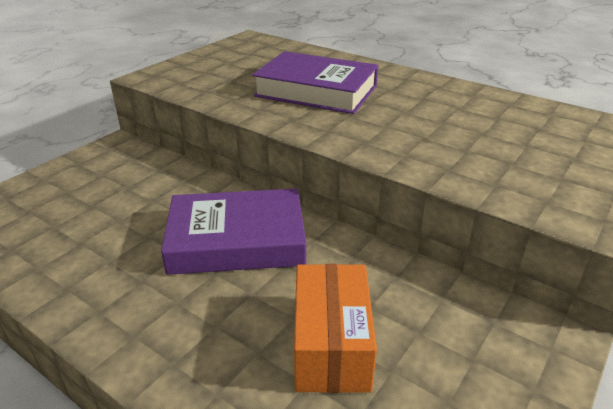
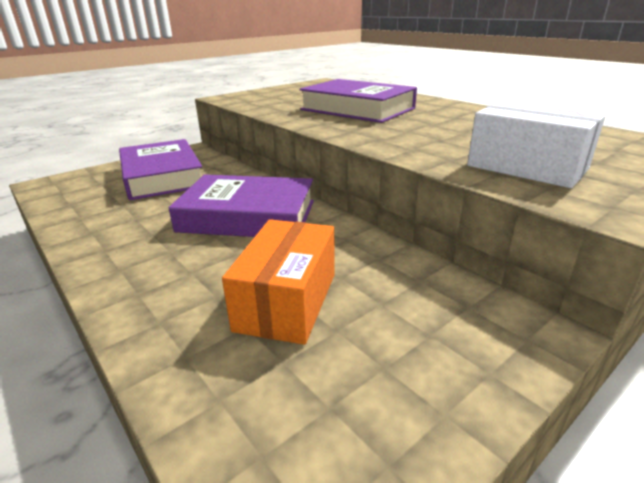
camera: 15 degrees right, 5 degrees down
none -> purple book [119,139,202,200]
none -> white box [467,101,606,188]

